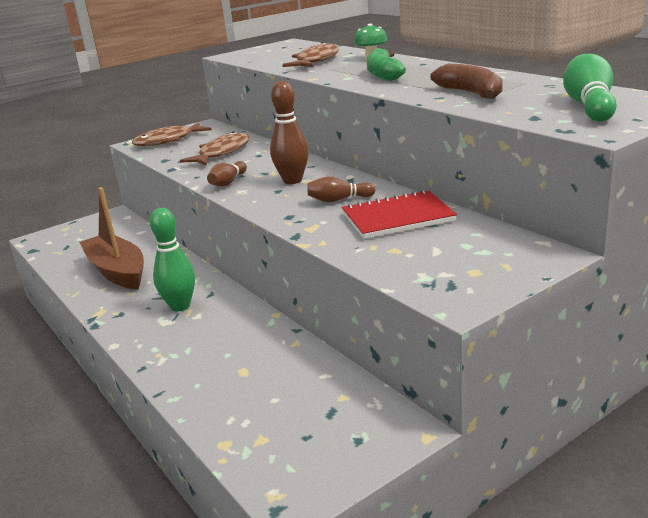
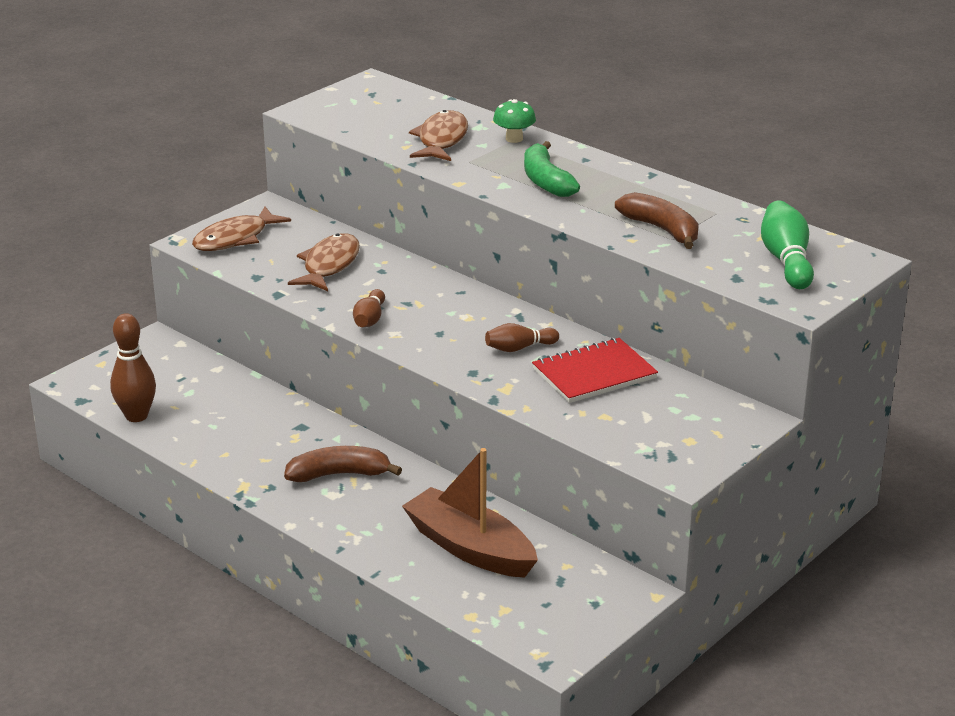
camera: 15 degrees left, 5 degrees up
brown boat [79,187,144,290] -> brown boat moved to [402,448,538,578]
green bowling pin [150,208,195,311] -> brown banana [284,446,402,482]
brown bowling pin [270,81,309,184] -> brown bowling pin moved to [110,313,156,422]

